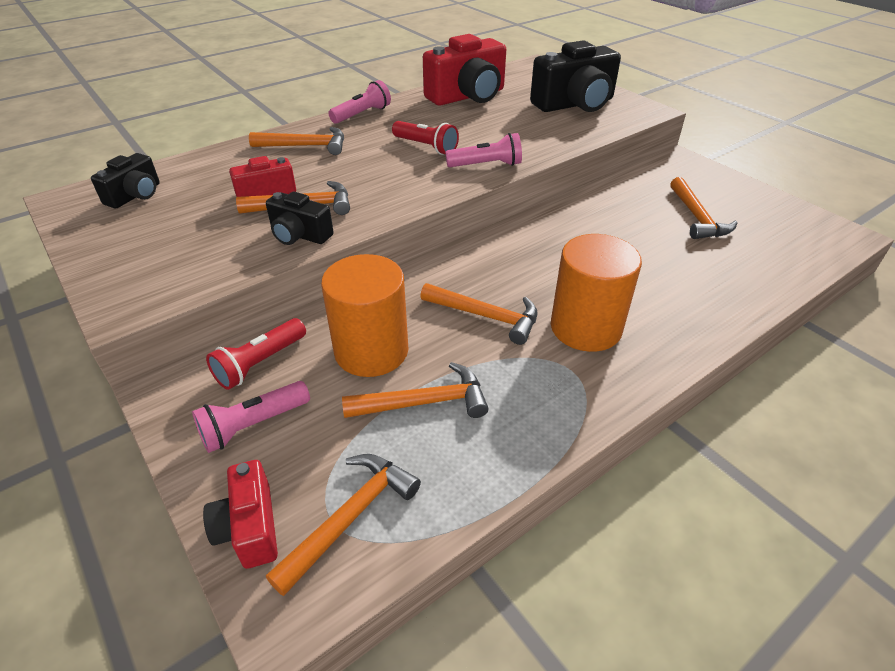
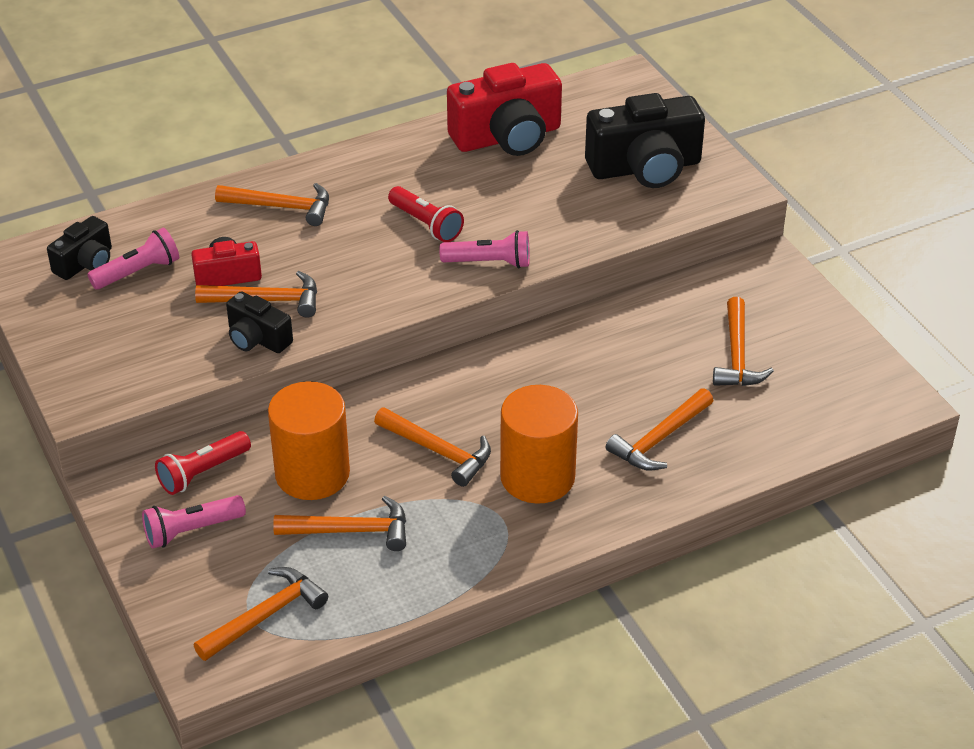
camera: 10 degrees right, 0 degrees up
red camera [203,460,278,569] -> none
pink flashlight [328,80,391,124] -> pink flashlight moved to [87,228,179,290]
none -> orange hammer [606,388,713,470]

